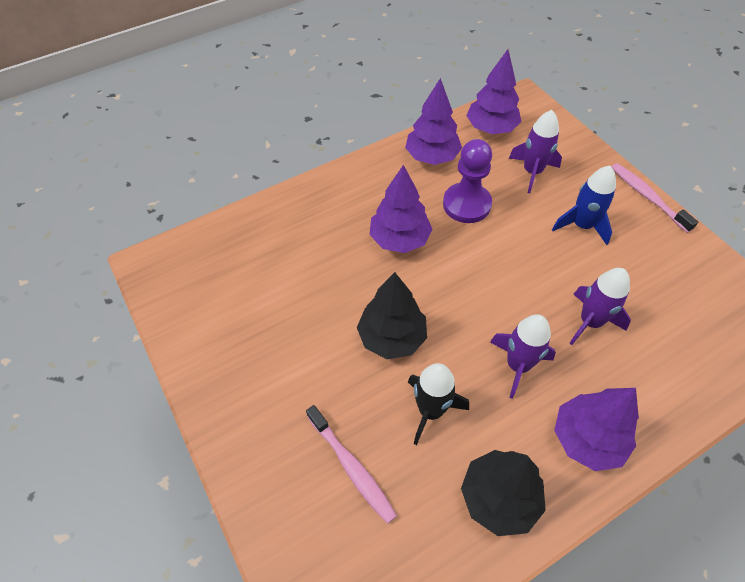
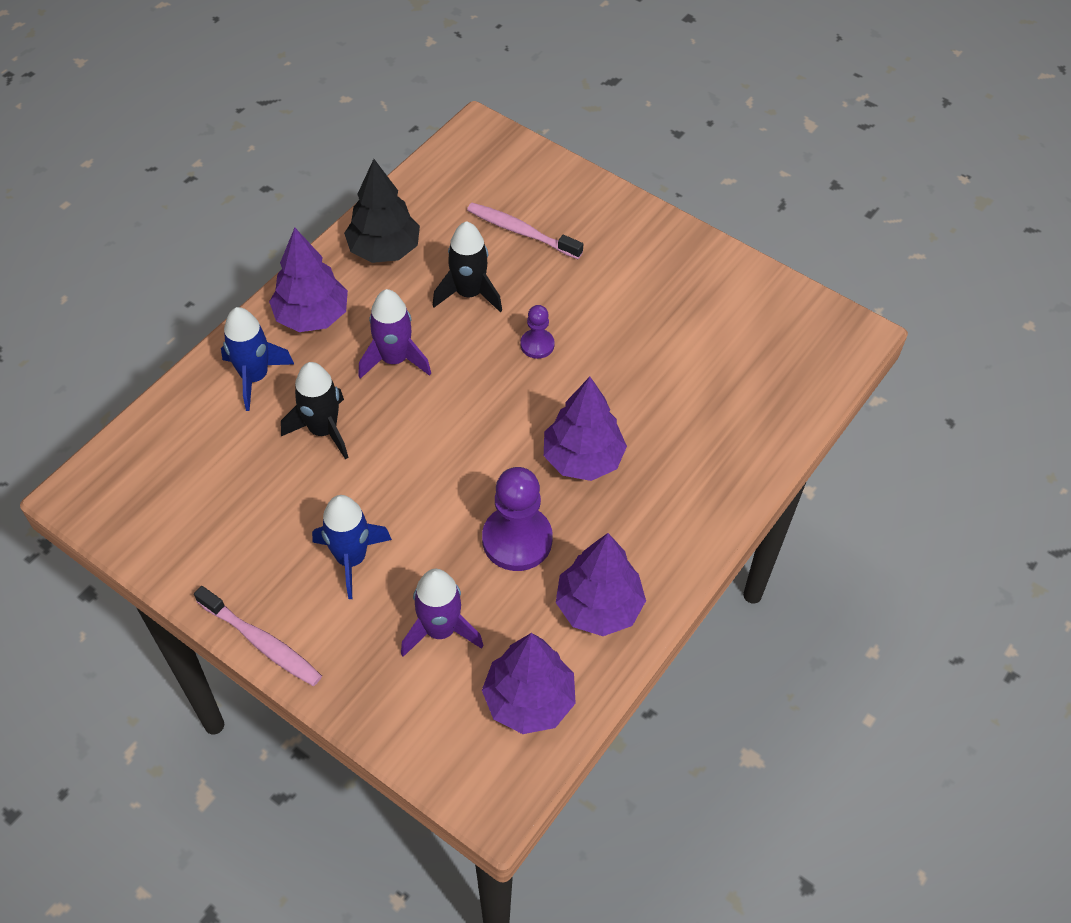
camera: 155 degrees right, 0 degrees up
black tree [357,272,427,359] -> purple pawn [520,305,555,359]
purple rocket [569,268,631,345] -> black rocket [281,362,348,460]
none -> blue rocket [221,307,294,411]

